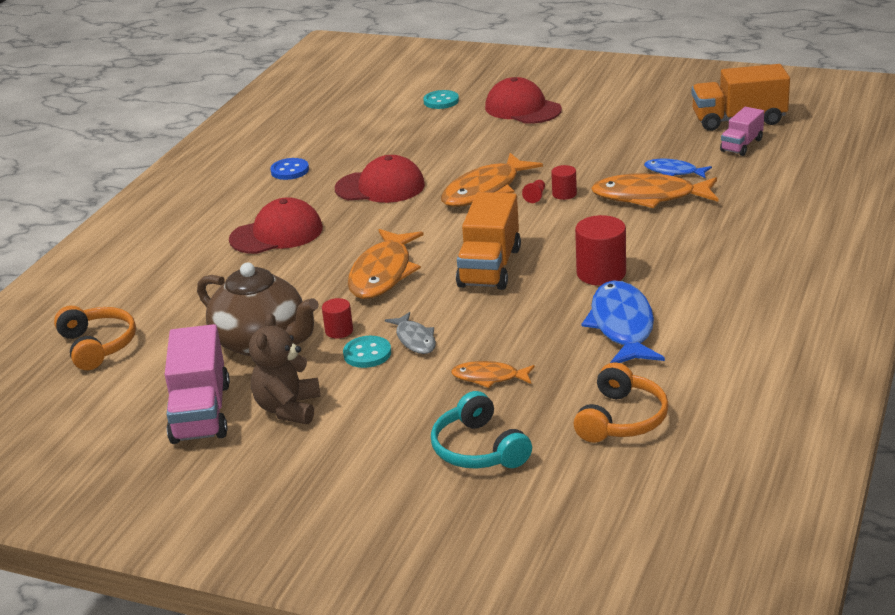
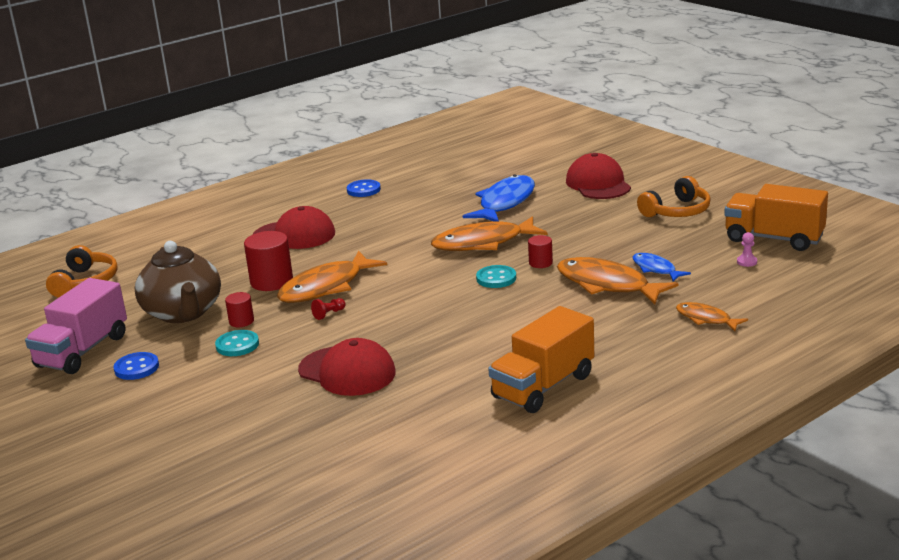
camera: 30 degrees right, 5 degrees down
brown teddy bear [249,313,321,424] -> blue button [113,352,159,380]
red cap [335,155,425,203] -> red cap moved to [298,338,396,396]
grey fish [385,312,436,354] -> none
turquoise button [423,90,459,109] -> turquoise button moved to [476,265,516,288]
turquoise headphones [431,391,532,469] -> none
orange fish [451,361,535,388] -> orange fish moved to [676,302,748,331]
orange truck [456,192,521,290] -> orange truck moved to [488,306,594,413]
red pawn [522,180,545,203] -> red pawn moved to [311,298,346,320]
orange headphones [574,362,669,443] -> orange headphones moved to [637,176,711,217]
red cylinder [575,215,626,286] -> red cylinder moved to [244,231,293,291]
blue fish [581,280,665,363] -> blue fish moved to [463,175,535,221]
pink truck [720,107,764,156] -> pink pawn [737,232,757,267]

